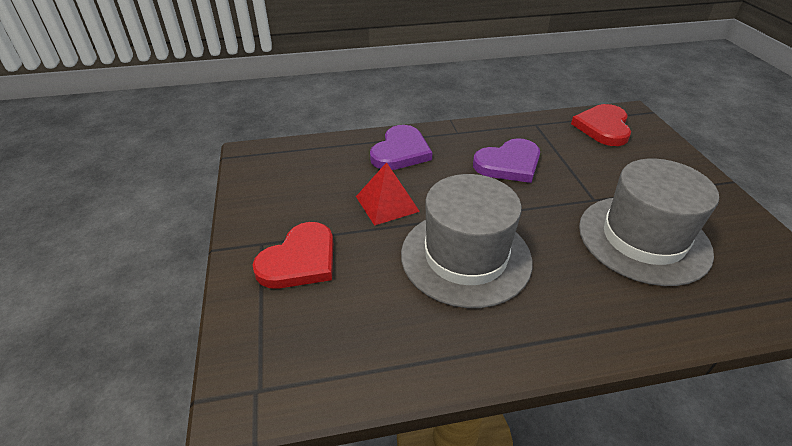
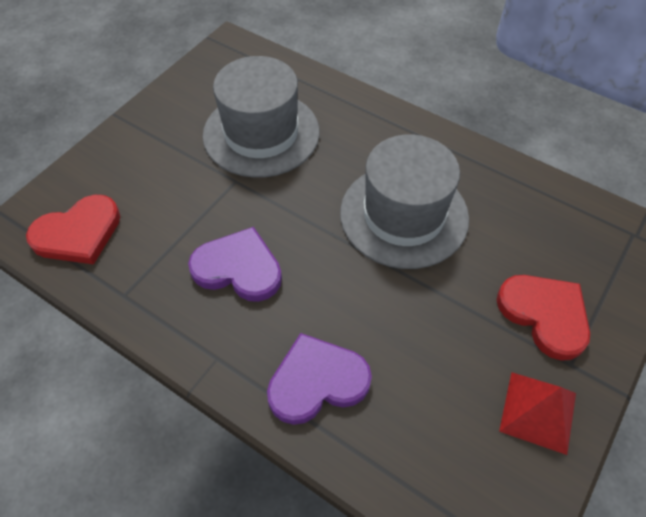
camera: 135 degrees left, 15 degrees up
red heart [253,222,333,289] -> red heart turned 60 degrees clockwise [497,275,590,361]
red pyramid [356,162,420,226] -> red pyramid moved to [499,372,576,455]

